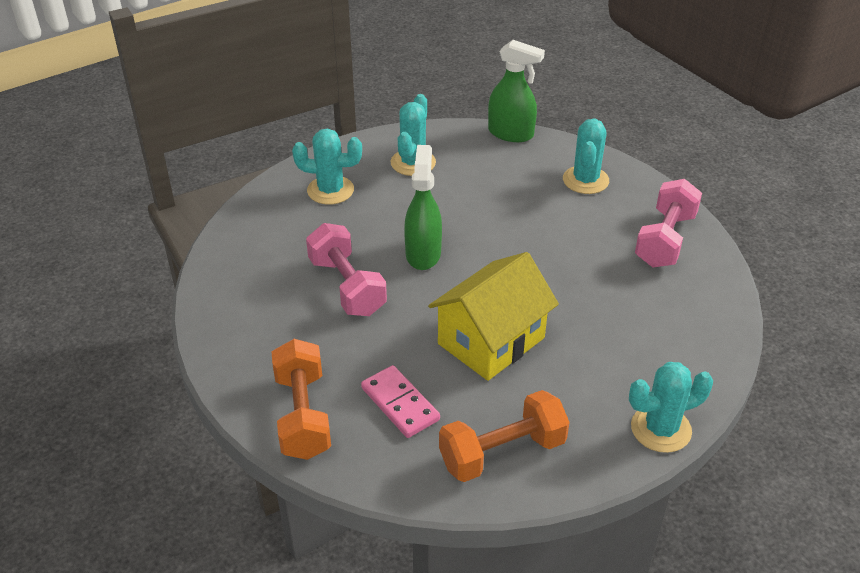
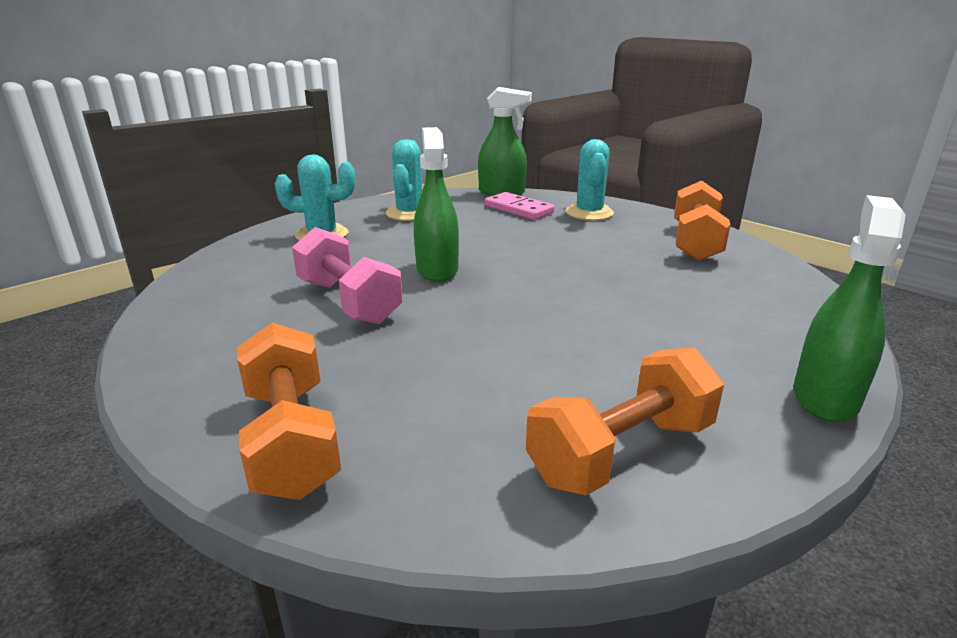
camera: 10 degrees left, 15 degrees down
pink domino [361,365,440,438] -> pink domino moved to [485,192,554,220]
yellow house [428,252,559,381] -> none
turquoise cactus [629,362,713,453] -> green spray bottle [793,195,906,422]
pink dumbbell [635,179,702,268] -> orange dumbbell [674,180,731,261]

